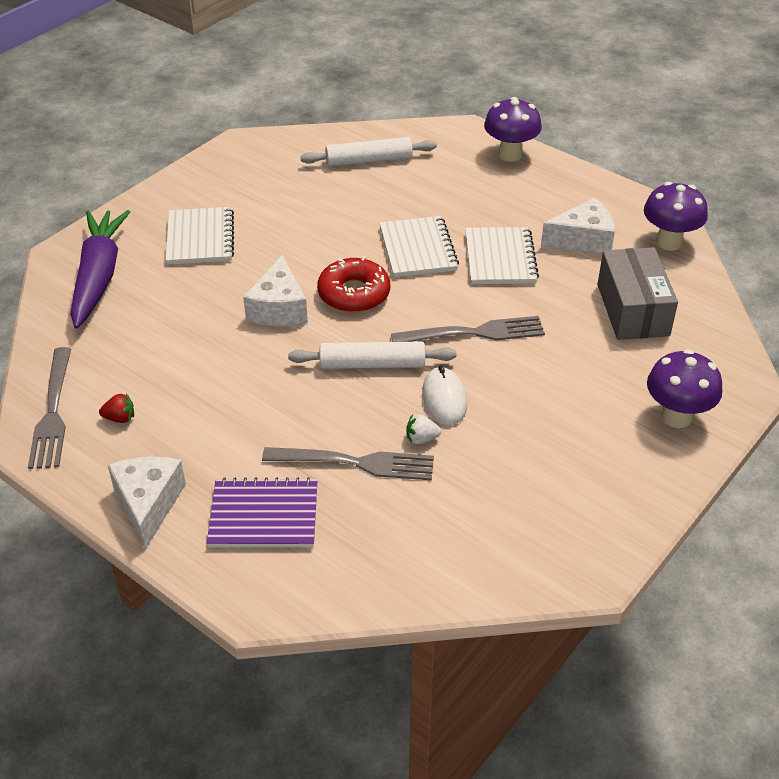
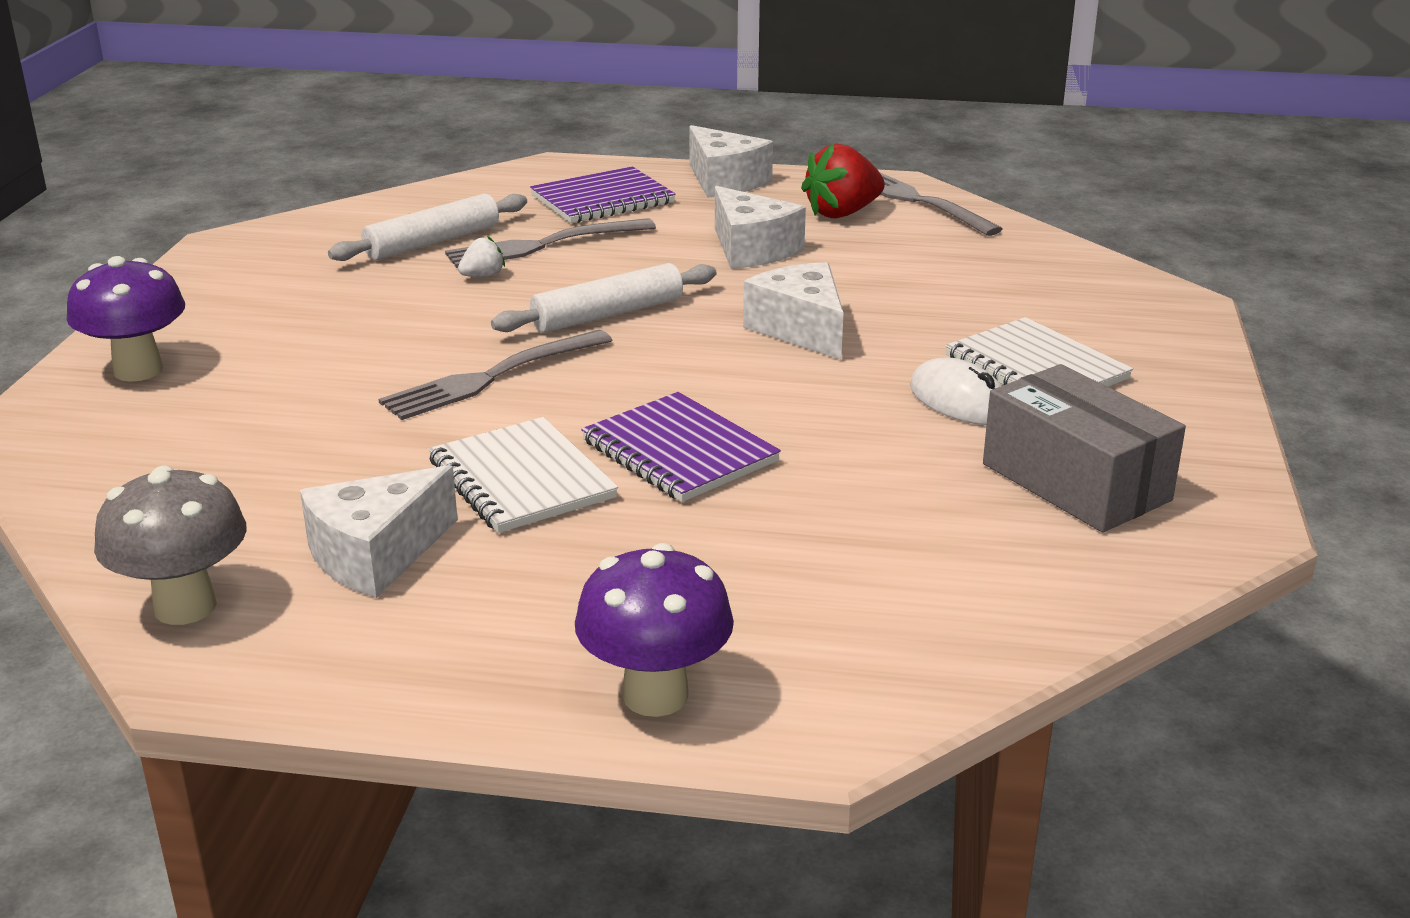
camera: 150 degrees right, 15 degrees down
purple carrot [70,210,130,329] -> none
red strawberry [99,393,134,423] -> red strawberry [801,144,885,218], size x1.99
white rolling pin [300,137,437,167] -> white rolling pin moved to [328,193,527,261]
red donut [317,256,390,313] -> none
white notebook [380,216,459,277] -> purple notebook [581,392,781,502]
white mouse [422,365,467,425] -> white mouse moved to [910,357,1002,425]
grey box [597,247,678,340] -> grey box moved to [983,364,1186,533]
purple mushroom [644,182,708,251] -> grey mushroom [94,466,247,625]
none -> white cheese [715,186,806,269]

